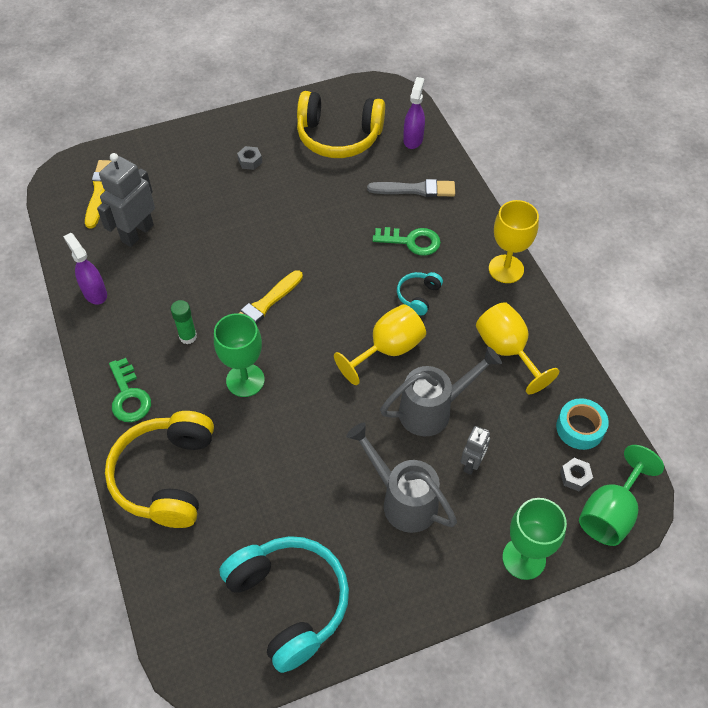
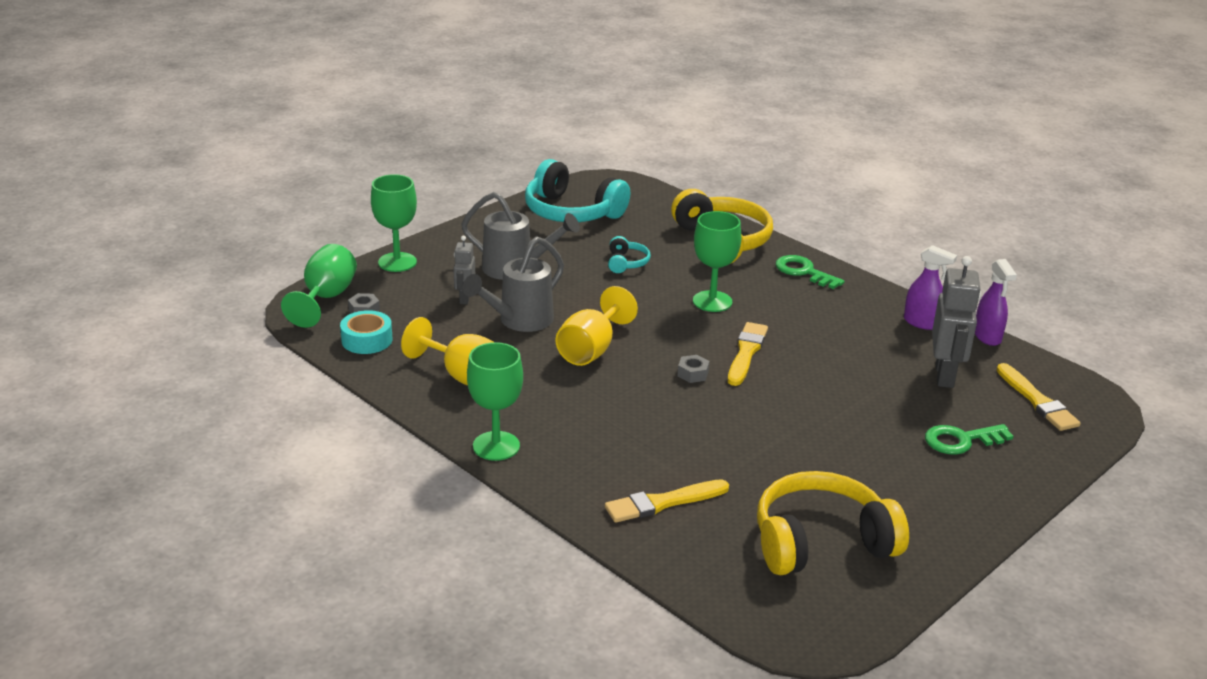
camera: 155 degrees right, 25 degrees down
green glue stick [171,300,197,344] -> none
grey nut [237,146,262,170] -> grey nut moved to [678,355,709,383]
grey brush [367,179,455,197] -> yellow brush [605,479,729,523]
green key [372,227,441,256] -> green key moved to [925,424,1014,455]
turquoise headphones [397,272,443,315] -> turquoise headphones moved to [608,236,651,273]
purple spray bottle [403,77,425,149] -> purple spray bottle moved to [975,259,1017,346]
yellow goblet [489,200,539,283] -> green goblet [467,342,523,461]

